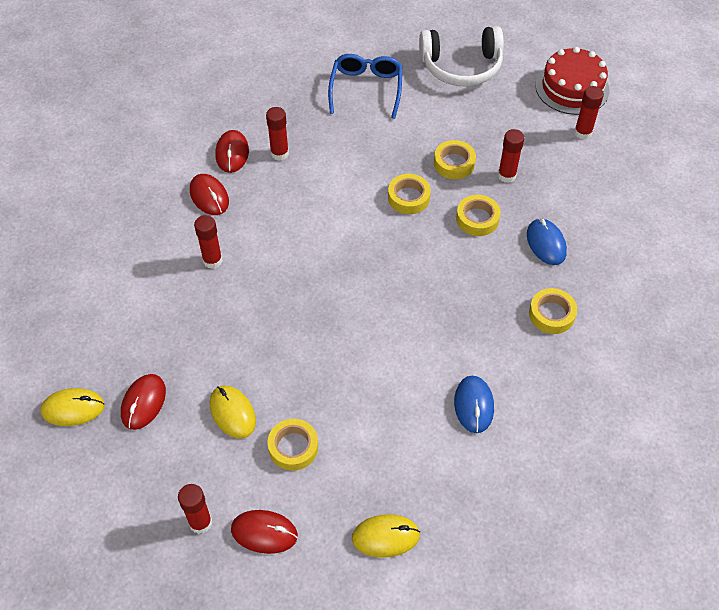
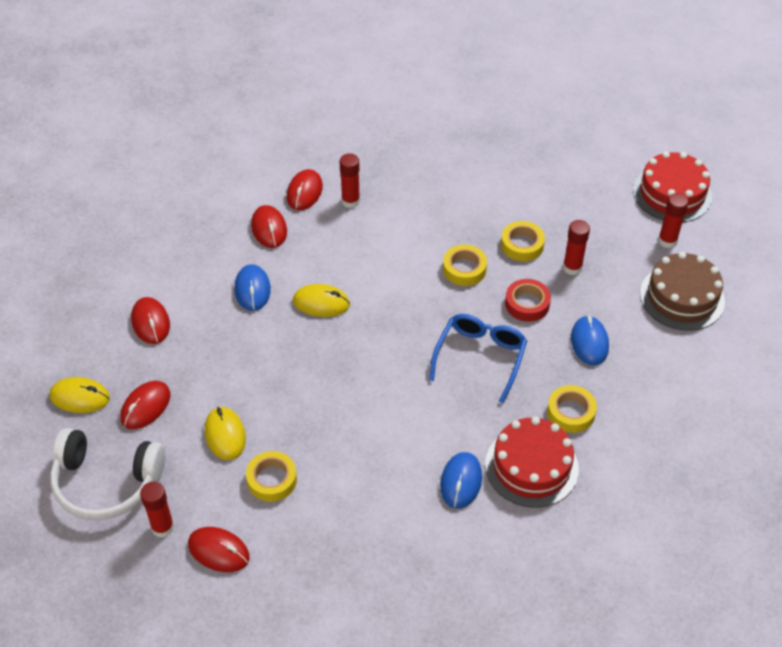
camera: 15 degrees right, 5 degrees down
red glue stick [194,215,222,269] -> blue mouse [234,264,271,311]
blue glasses [328,54,402,119] -> blue glasses moved to [429,314,527,403]
yellow mouse [352,514,420,557] -> yellow mouse moved to [293,284,350,317]
white headphones [419,26,504,87] -> white headphones moved to [50,428,166,520]
yellow tape [456,195,501,236] -> red tape [505,279,551,322]
none -> red mouse [131,297,170,344]
none -> red cake [485,417,579,508]
none -> brown cake [640,252,725,331]

